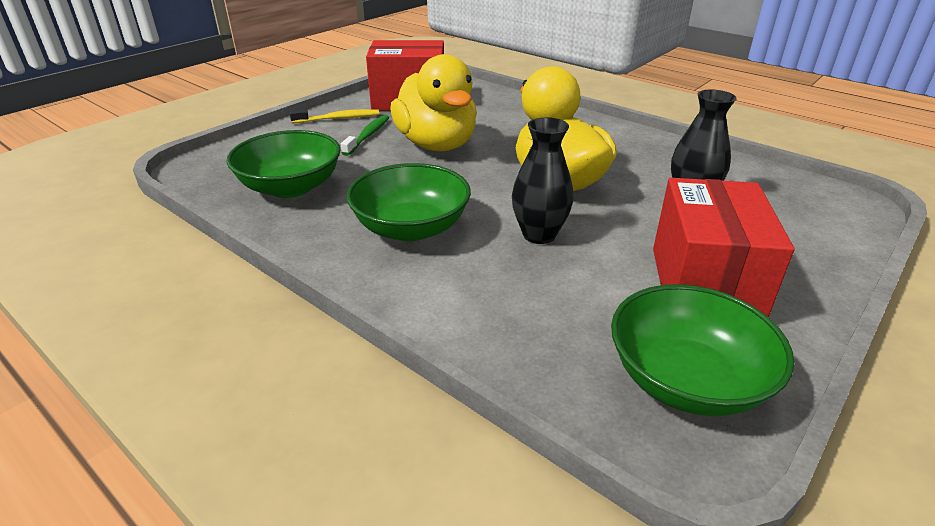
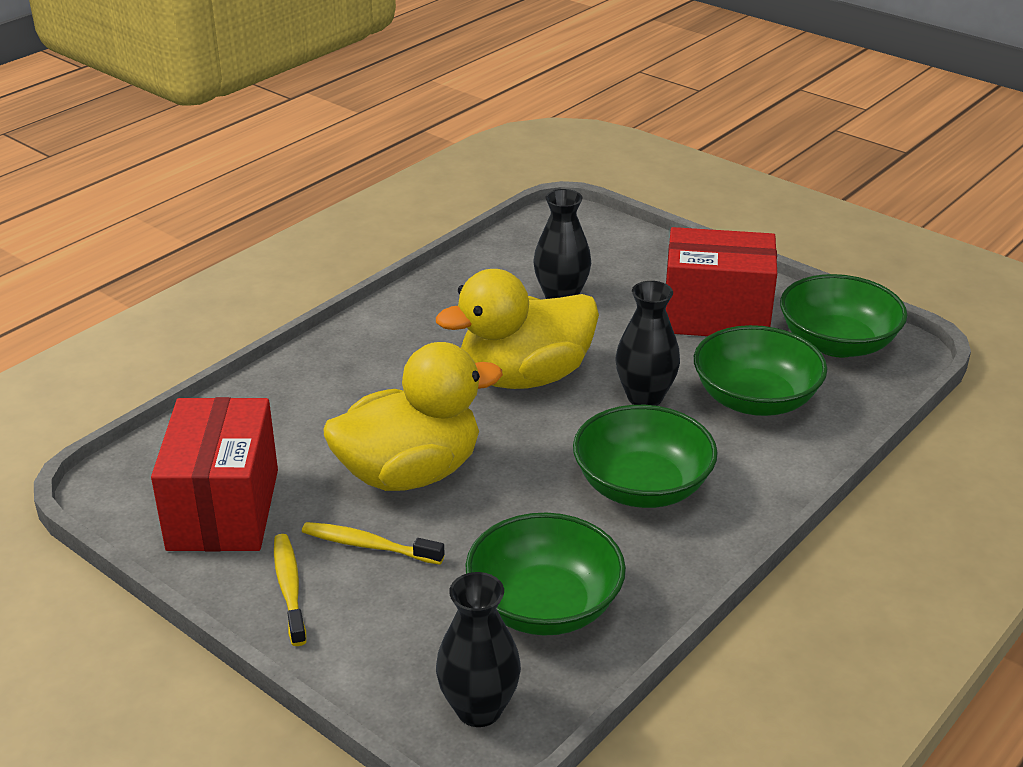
camera: 90 degrees left, 0 degrees up
green toothbrush [341,115,389,156] -> yellow toothbrush [302,522,445,565]
none -> black vase [436,572,521,727]
none -> green bowl [694,325,827,416]

